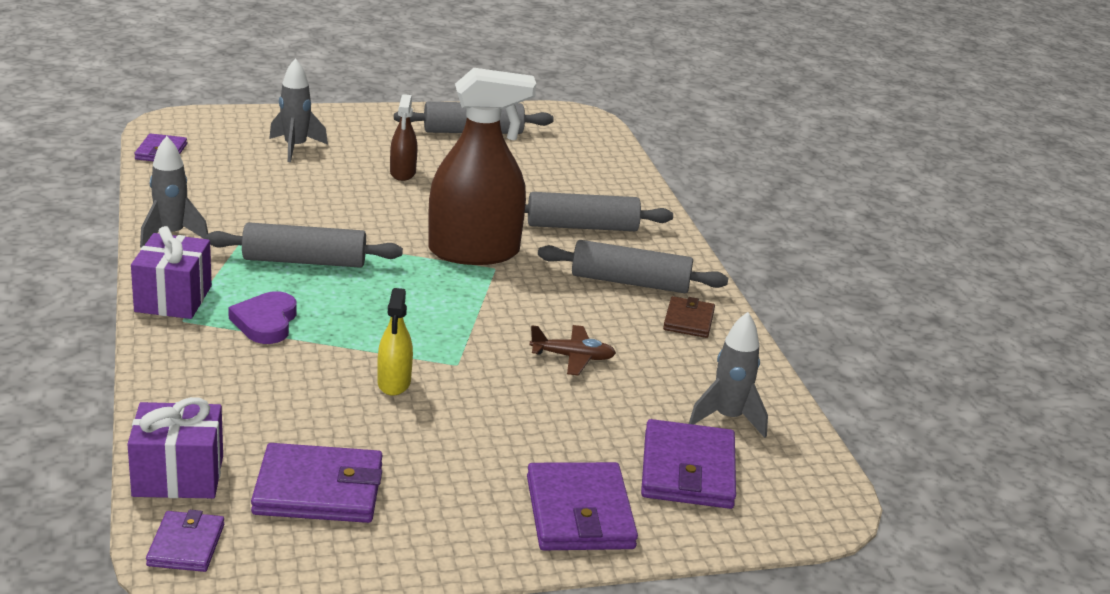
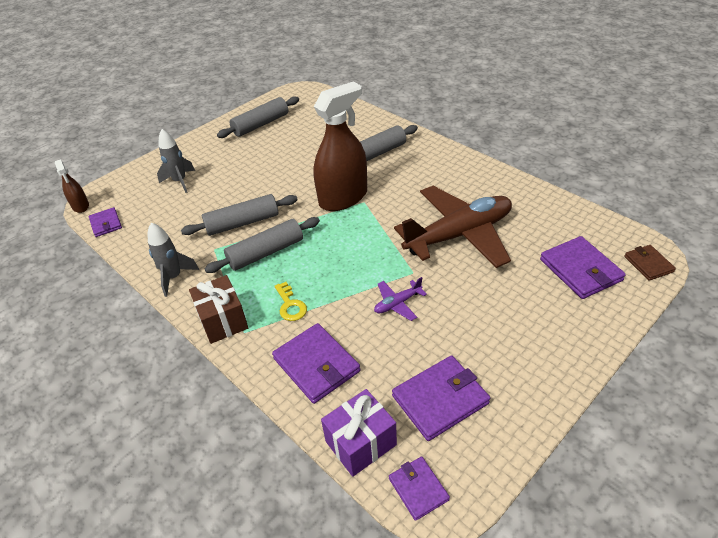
camera: 25 degrees left, 15 degrees up
purple gift [131,226,212,319] -> brown gift [189,275,248,344]
purple heart [228,291,297,344] -> yellow key [275,282,307,321]
yellow spray bottle [377,288,413,396] -> purple plane [374,277,427,321]
brown spray bottle [390,94,418,181] -> brown spray bottle moved to [55,159,89,213]
purple wallet [527,462,638,550] -> purple wallet moved to [272,323,360,404]
brown plane [529,325,616,376] -> brown plane [394,186,512,268], size x2.47
grey rolling pin [538,240,728,293] -> grey rolling pin moved to [181,194,298,236]
brown wallet [663,296,715,338] -> brown wallet moved to [624,245,676,281]
grey rocket [689,312,768,438] -> none

